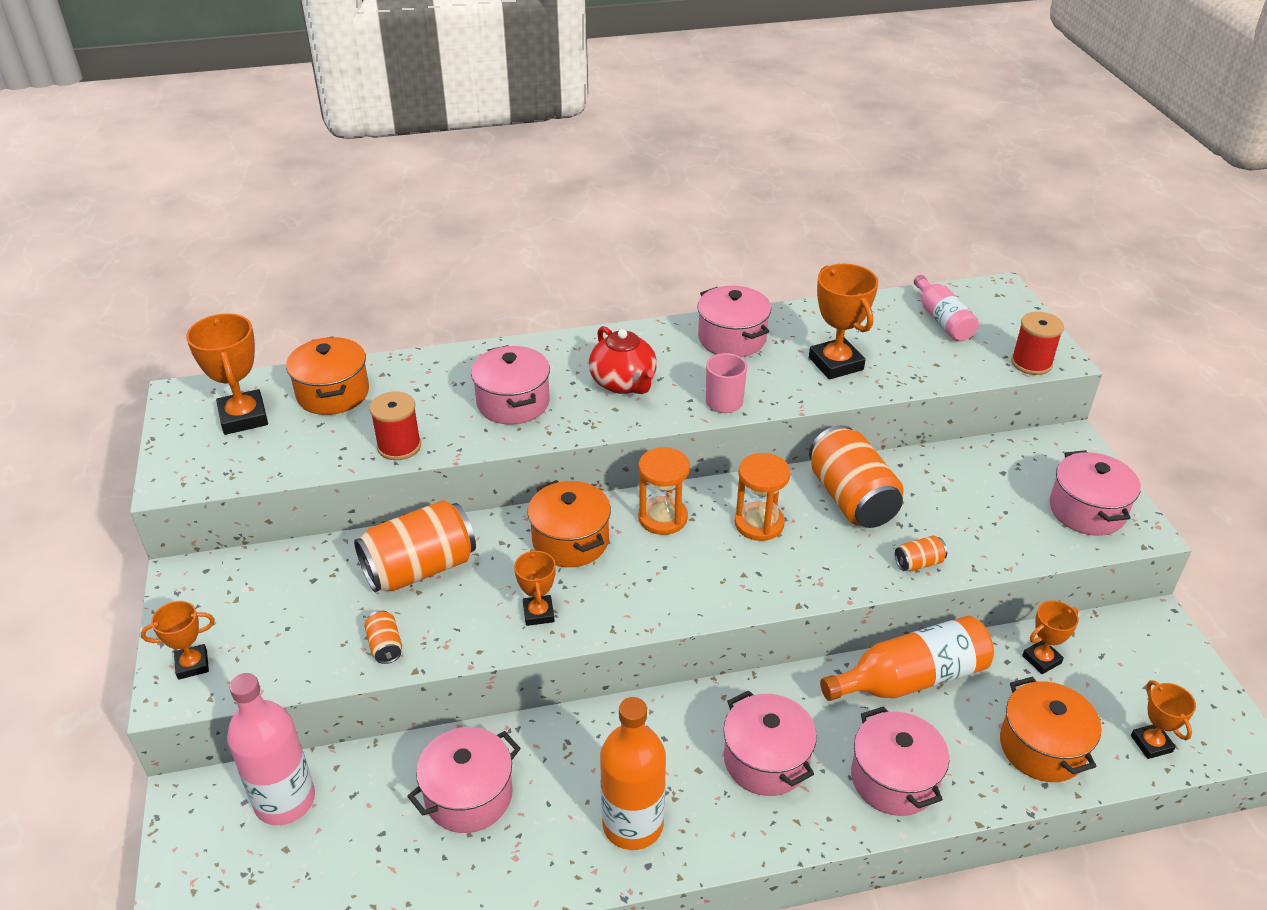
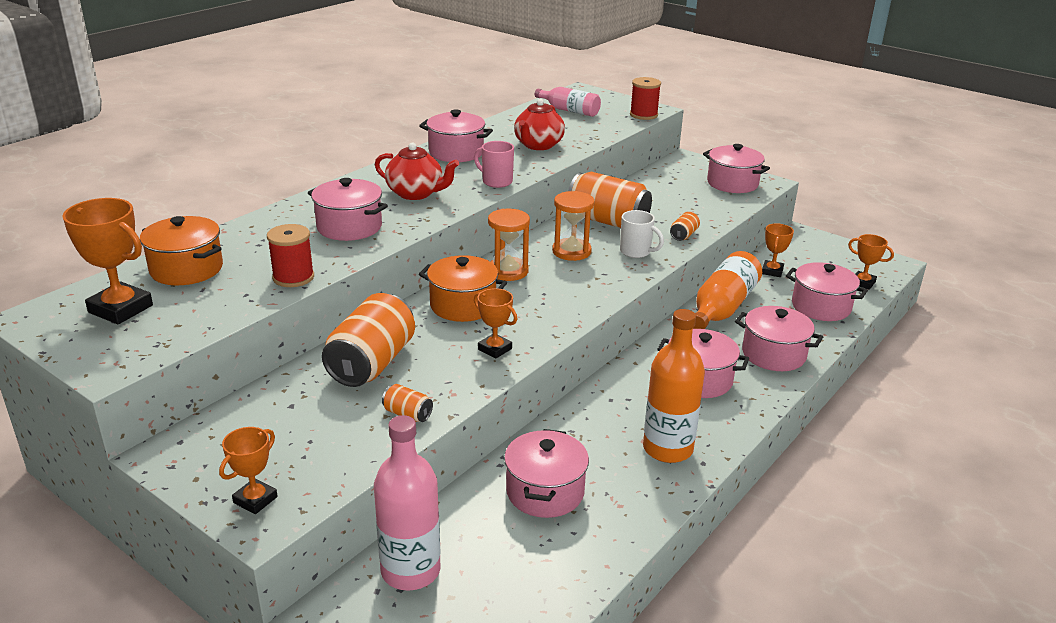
camera: 40 degrees left, 10 degrees down
orange trophy [809,264,878,380] -> red teapot [514,99,565,150]
orange pot [1000,677,1101,782] -> pink pot [786,262,868,321]
none -> white mug [620,210,664,258]

